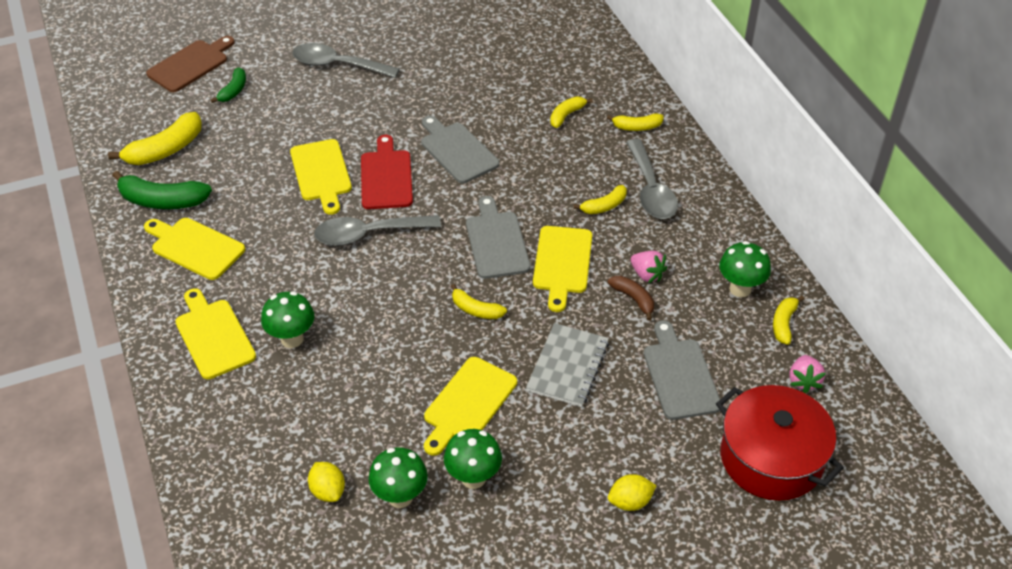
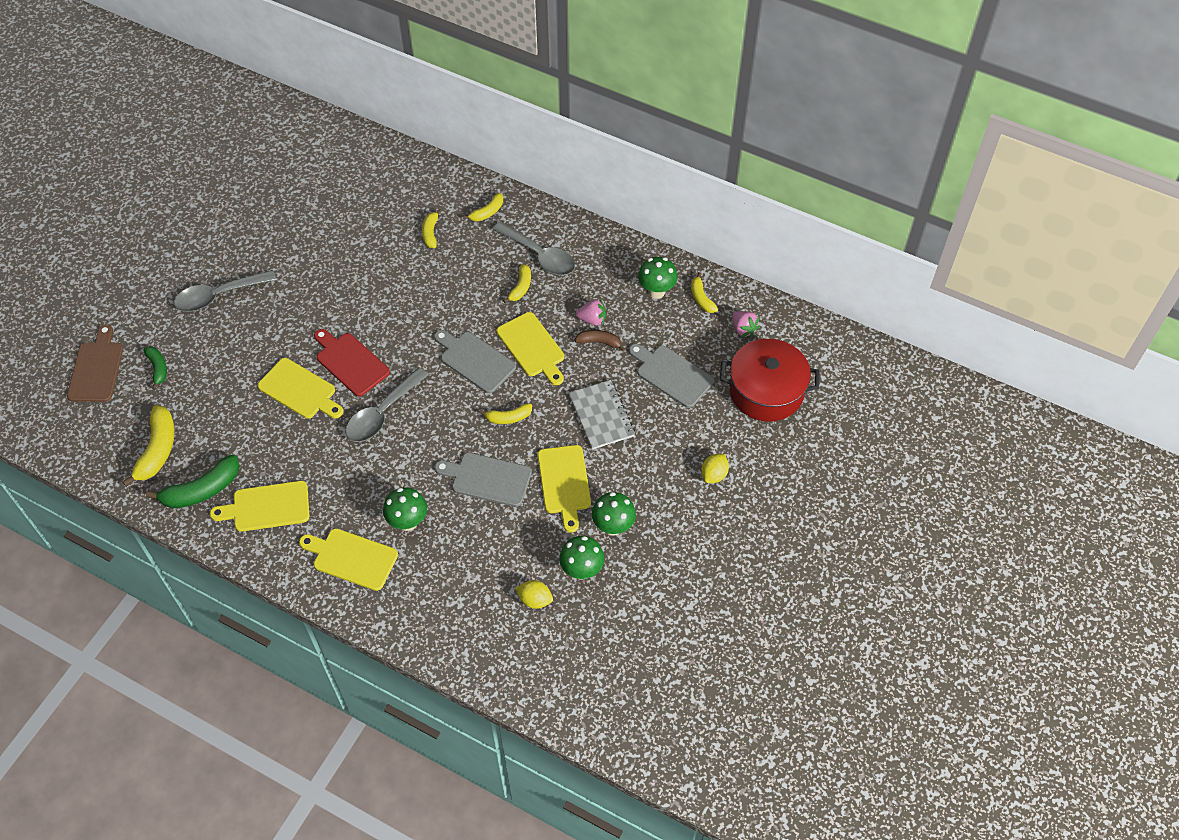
camera: 40 degrees left, 10 degrees up
grey cutting board [421,116,499,183] -> grey cutting board moved to [434,453,532,507]

